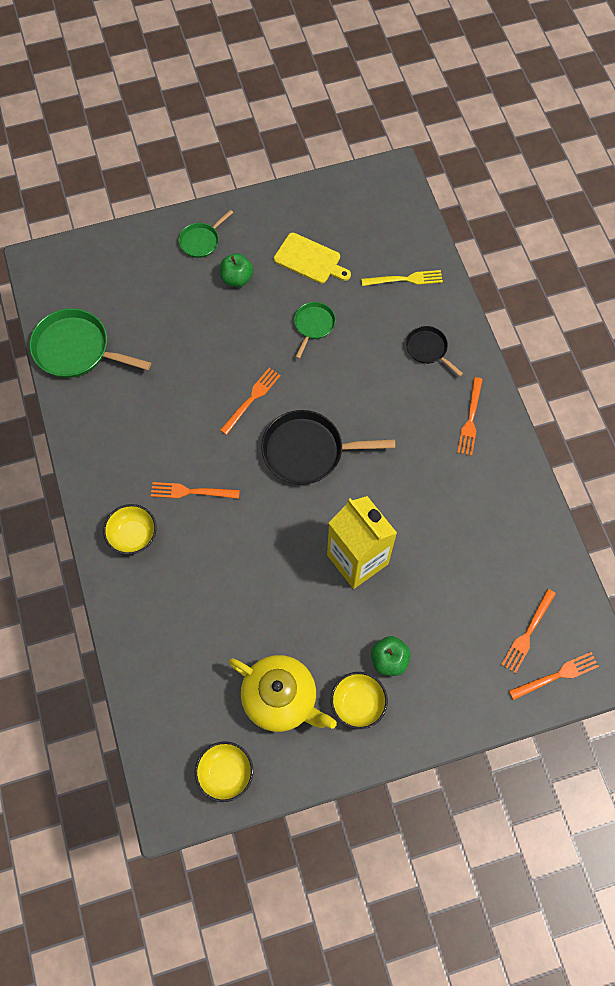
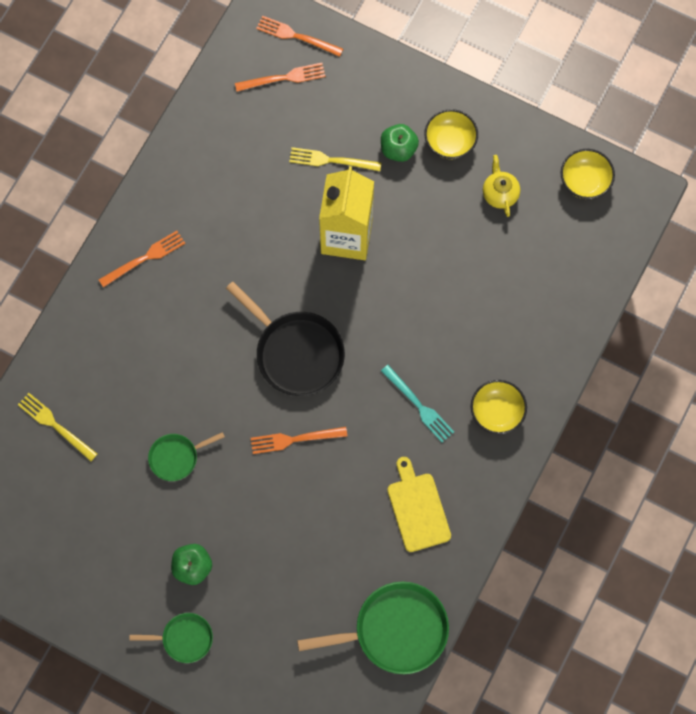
camera: 135 degrees left, 5 degrees up
green pan [29,308,151,378] -> green pan turned 75 degrees counterclockwise [297,581,449,674]
orange fork [151,482,240,499] -> turquoise fork [381,365,454,443]
yellow teapot [229,655,337,732] -> yellow teapot [483,155,520,217], size x0.53
yellow cutting board [274,233,351,283] -> yellow cutting board moved to [387,457,451,552]
black pan [406,326,463,376] -> none
none -> yellow fork [289,147,382,171]

